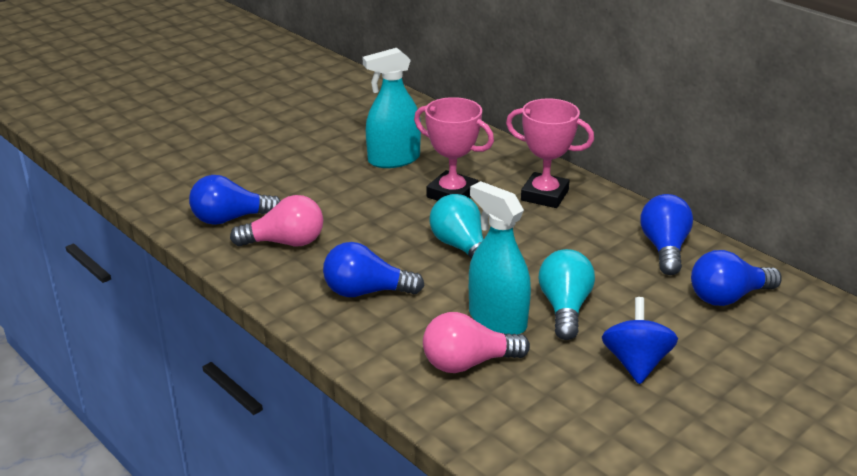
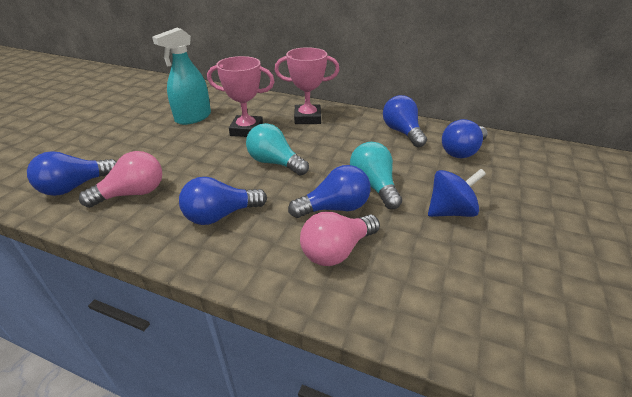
camera: 25 degrees left, 5 degrees up
turquoise spray bottle [469,181,531,335] -> blue light bulb [288,165,371,218]
blue spinning top [602,297,678,384] -> blue spinning top turned 90 degrees clockwise [428,169,486,217]

